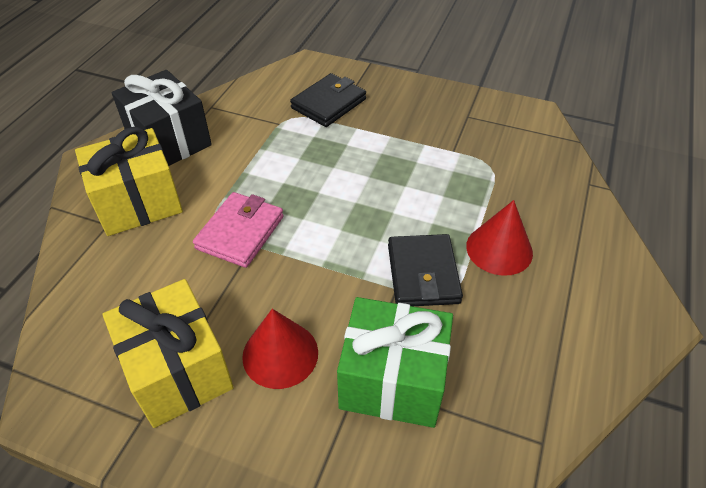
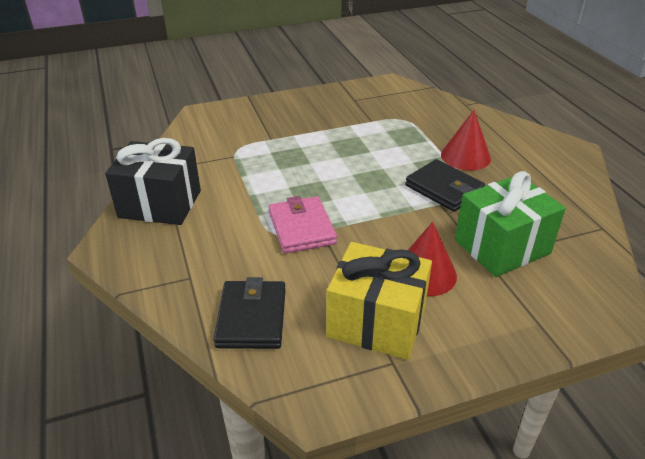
camera: 40 degrees left, 10 degrees down
yellow gift [75,127,183,236] -> none
black wallet [290,73,366,127] -> black wallet moved to [213,277,286,349]

